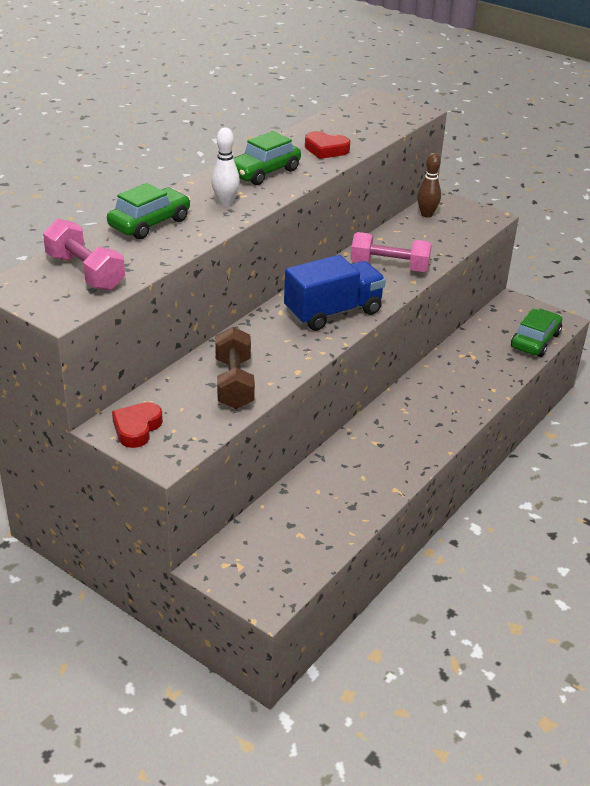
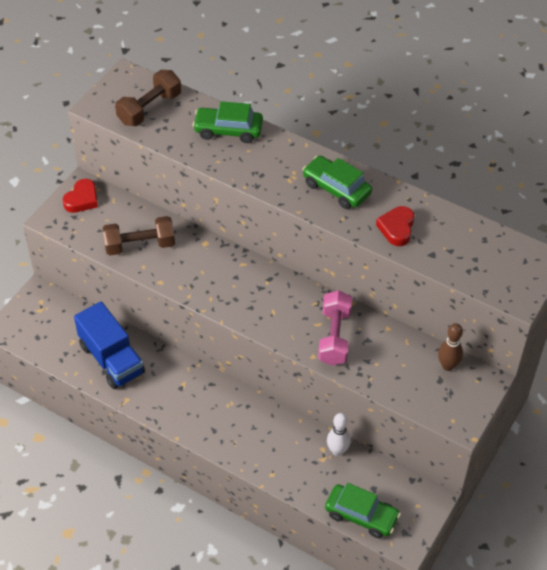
camera: 85 degrees right, 15 degrees up
pink dumbbell [43,219,125,290] -> brown dumbbell [115,70,181,126]
green car [107,183,191,239] -> green car turned 150 degrees clockwise [193,101,263,143]
red heart [112,402,163,448] -> red heart turned 105 degrees clockwise [63,179,98,213]
white bowling pin [211,127,240,206] -> white bowling pin moved to [327,413,351,456]
blue truck [284,255,386,331] -> blue truck moved to [74,302,145,389]

